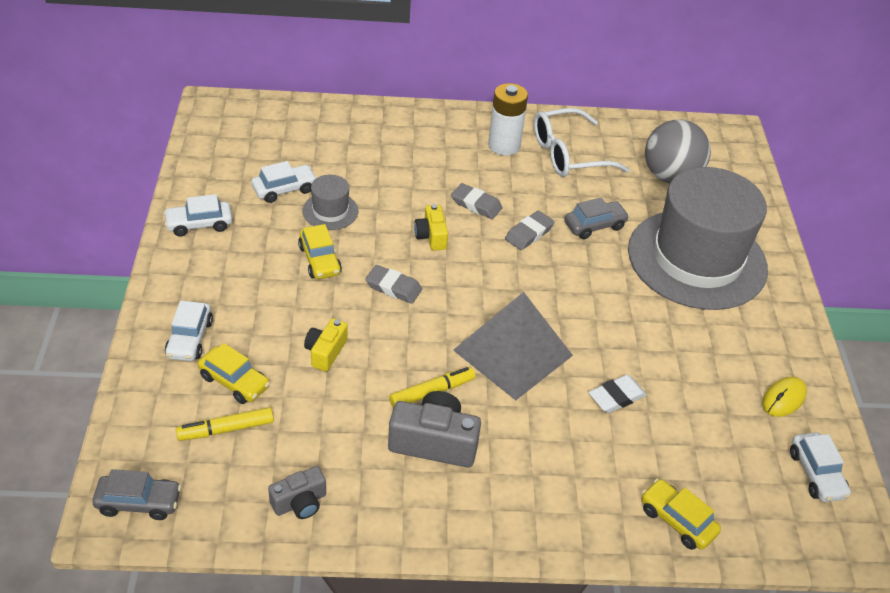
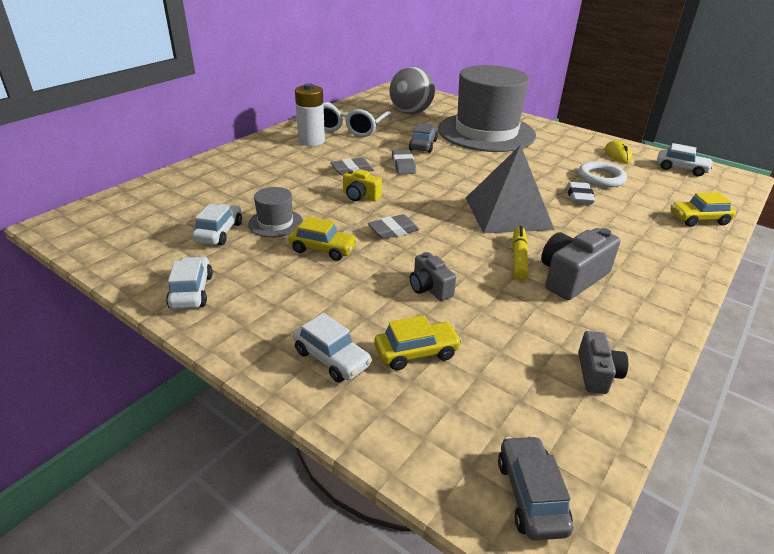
camera: 50 degrees left, 10 degrees down
grey car [92,469,181,520] -> grey car turned 45 degrees counterclockwise [498,435,573,541]
white car [163,194,232,237] -> white car turned 150 degrees clockwise [166,257,213,309]
yellow marker [176,407,274,441] -> none
yellow camera [304,318,348,372] -> grey camera [410,252,456,301]
none -> white ring [578,161,627,188]

